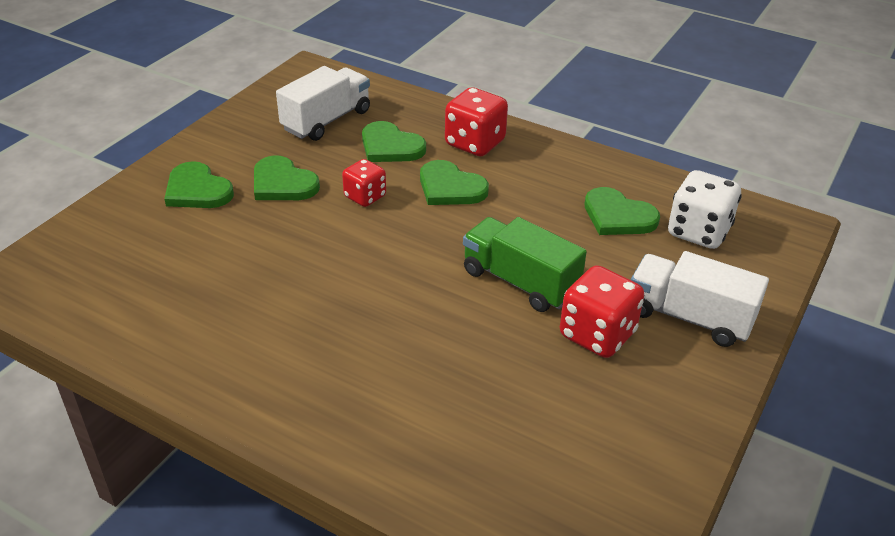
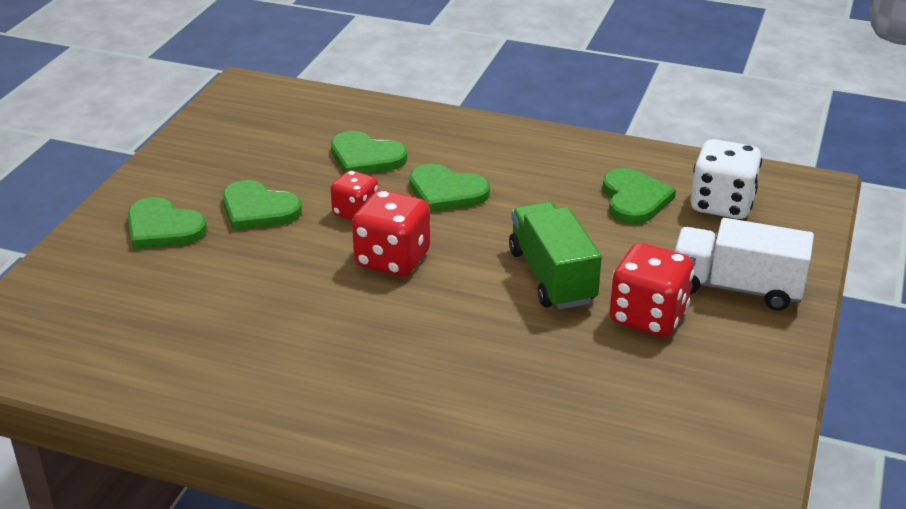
camera: 10 degrees left, 5 degrees down
white truck [276,66,370,141] -> none
red dice [445,87,508,156] -> red dice moved to [352,190,430,276]
green truck [463,217,587,312] -> green truck turned 45 degrees clockwise [509,202,602,310]
green heart [584,187,660,235] -> green heart turned 120 degrees counterclockwise [602,168,676,224]

